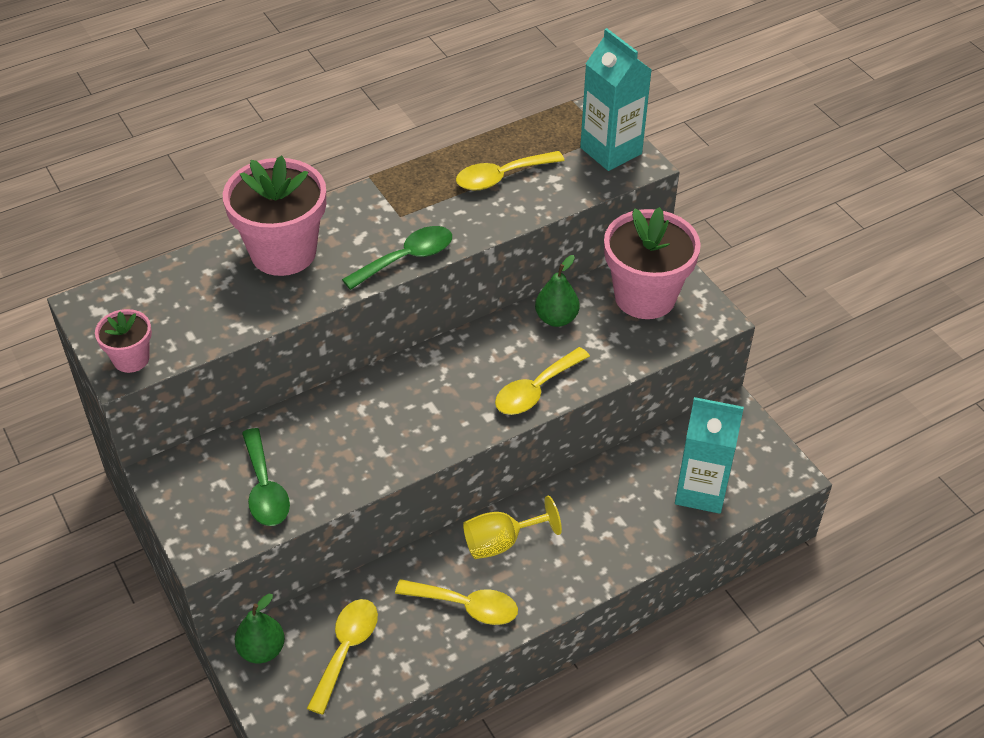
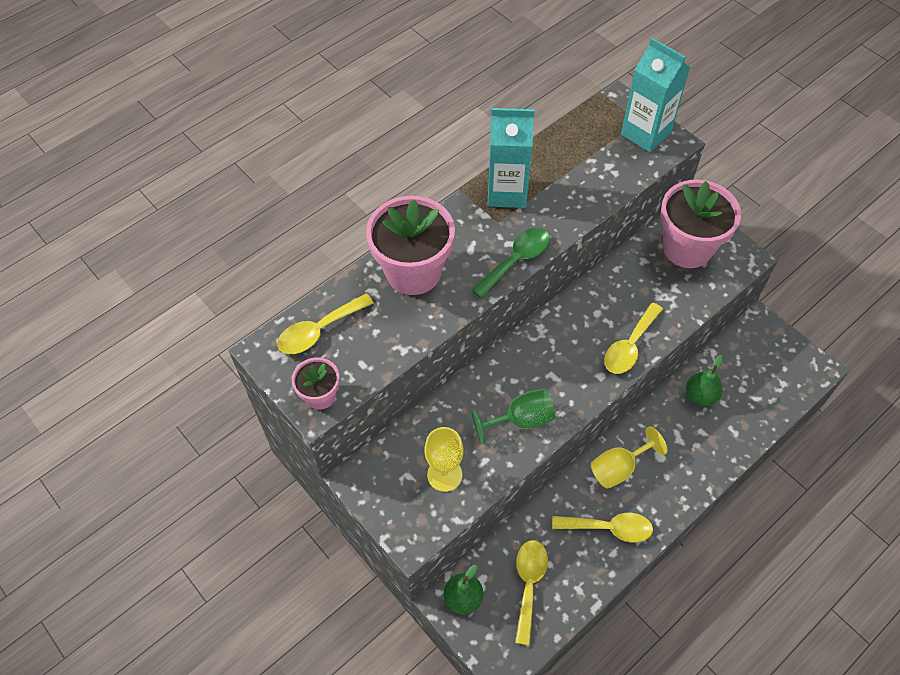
camera: 10 degrees left, 10 degrees up
green spoon [242,428,290,526] -> yellow goblet [424,427,463,492]
yellow spoon [456,151,565,191] -> yellow spoon moved to [277,293,374,354]
green pear [535,255,580,327] -> green pear moved to [686,355,723,406]
turquoise carton [675,397,744,514] -> turquoise carton moved to [488,108,535,208]
none -> green goblet [472,388,555,444]

